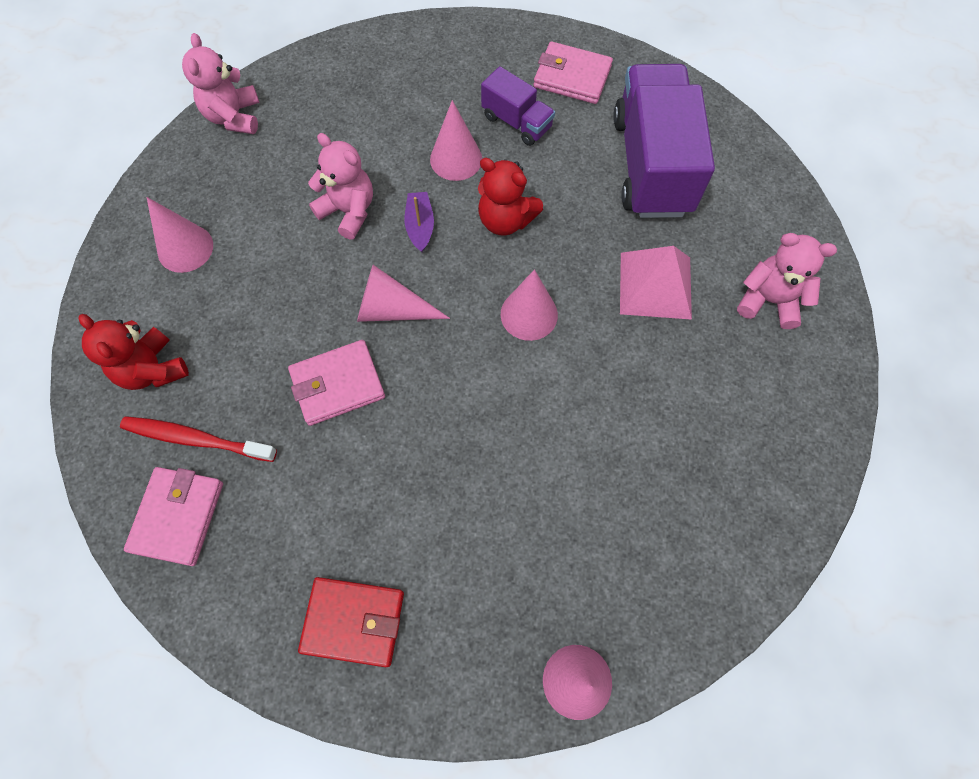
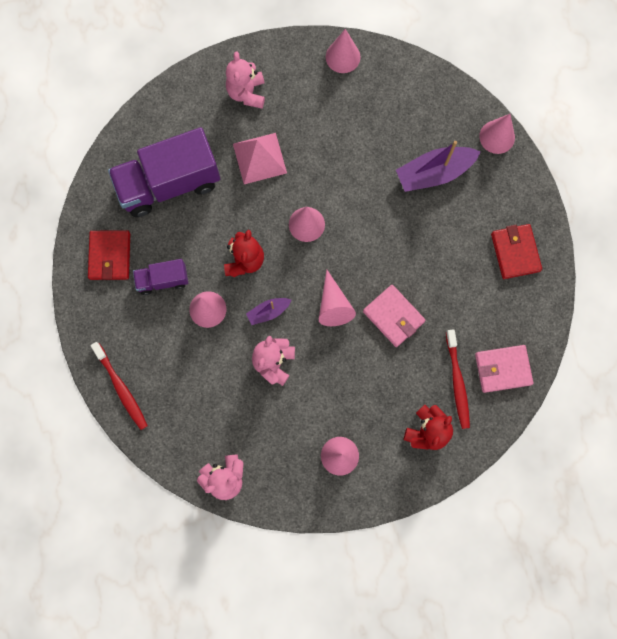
camera: 110 degrees left, 10 degrees up
purple truck [481,66,555,146] -> purple truck turned 120 degrees counterclockwise [133,259,188,295]
pink wallet [534,41,613,104] -> red wallet [88,230,130,280]
none -> red toothbrush [91,342,148,430]
none -> pink cone [326,29,361,73]
none -> purple boat [396,141,481,192]

